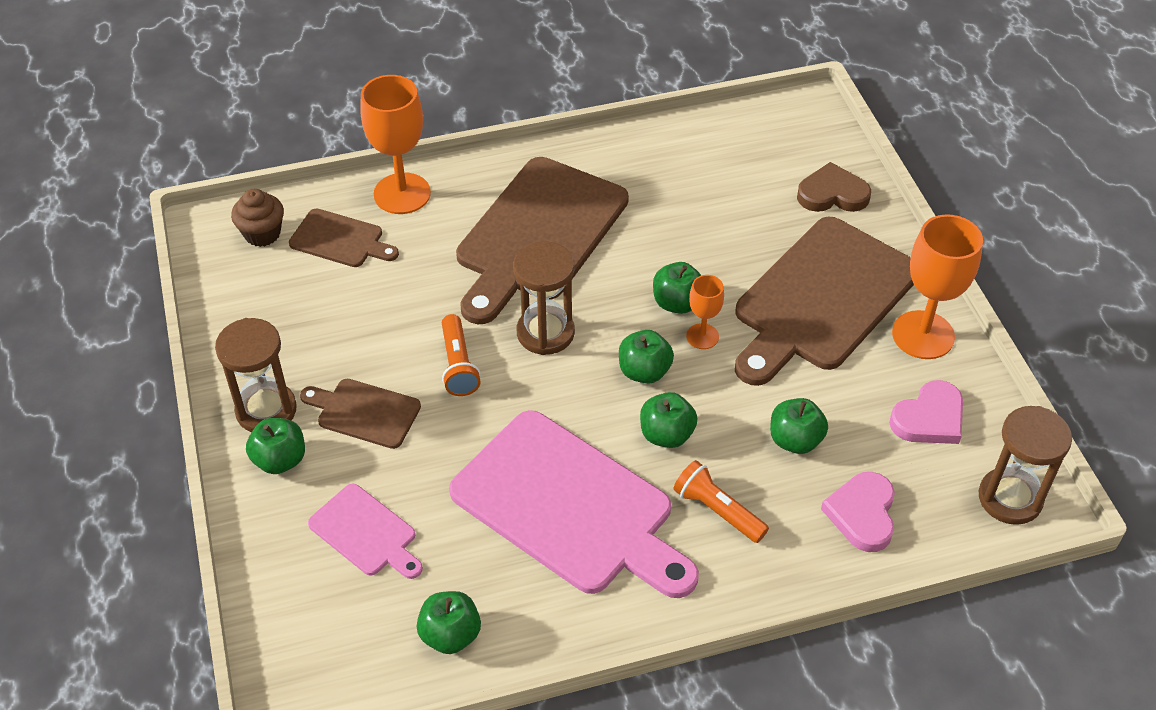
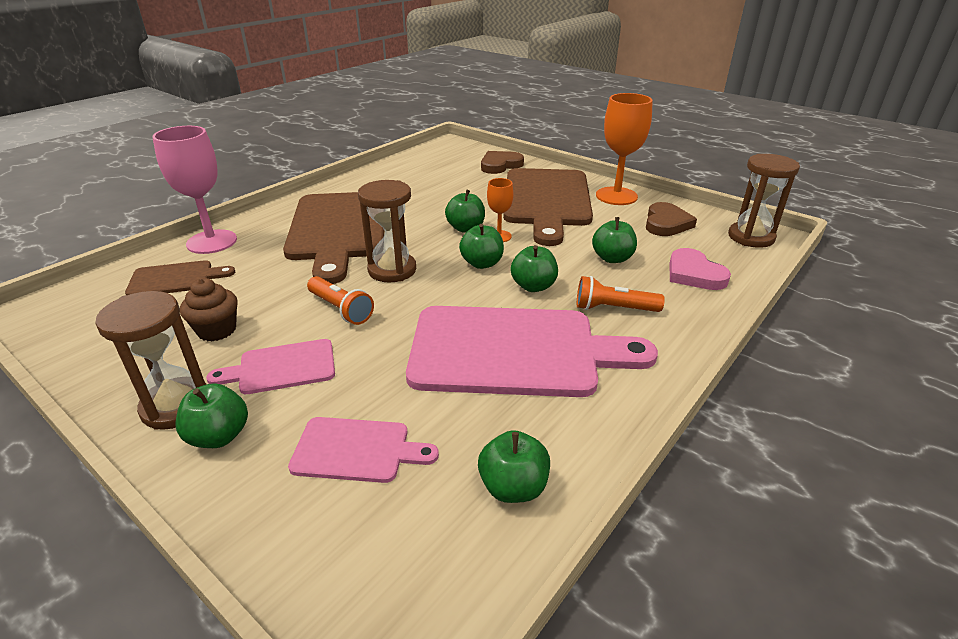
camera: 35 degrees left, 15 degrees down
brown cupcake [231,189,284,247] -> brown cupcake moved to [180,278,238,341]
brown cutting board [300,379,421,449] -> pink cutting board [206,339,335,394]
orange goblet [360,75,431,214] -> pink goblet [152,126,237,254]
pink heart [889,380,963,444] -> brown heart [646,202,697,236]

